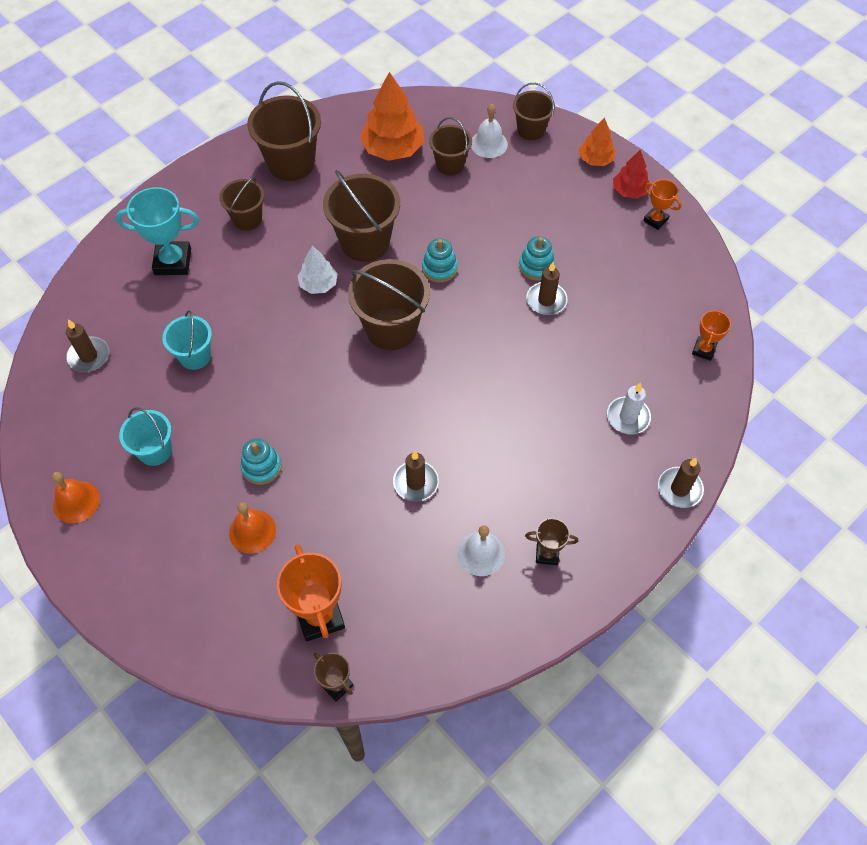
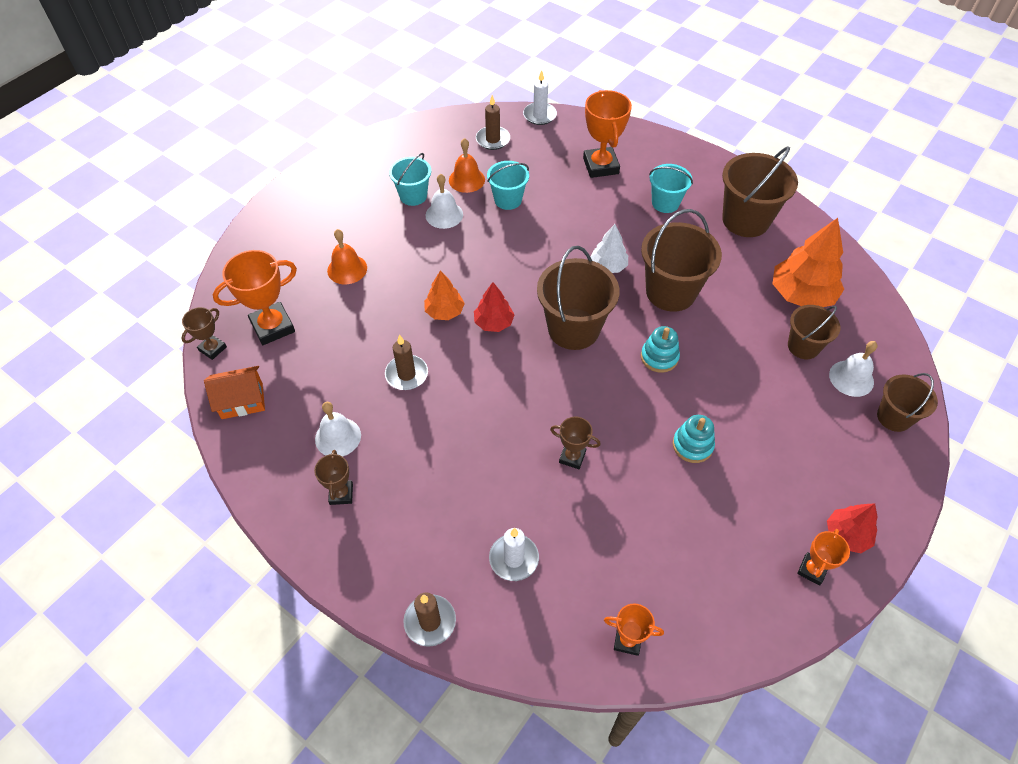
camera: 80 degrees right, 5 degrees down
orange bell [52,472,100,523] -> orange bell moved to [449,138,485,193]
turquoise trophy [116,187,199,275] -> orange trophy [583,90,632,178]
brown bucket [219,177,264,231] -> turquoise bucket [649,164,693,213]
turquoise stacking toy [240,438,282,485] -> none
brown candle [526,262,567,315] -> none
orange tree [579,117,616,166] -> orange tree moved to [424,270,465,320]
none -> orange house [204,366,265,419]
none -> white bell [426,174,463,229]
none -> red tree [474,282,515,332]
none -> white candle [523,70,557,125]
none -> brown trophy [550,417,601,469]

